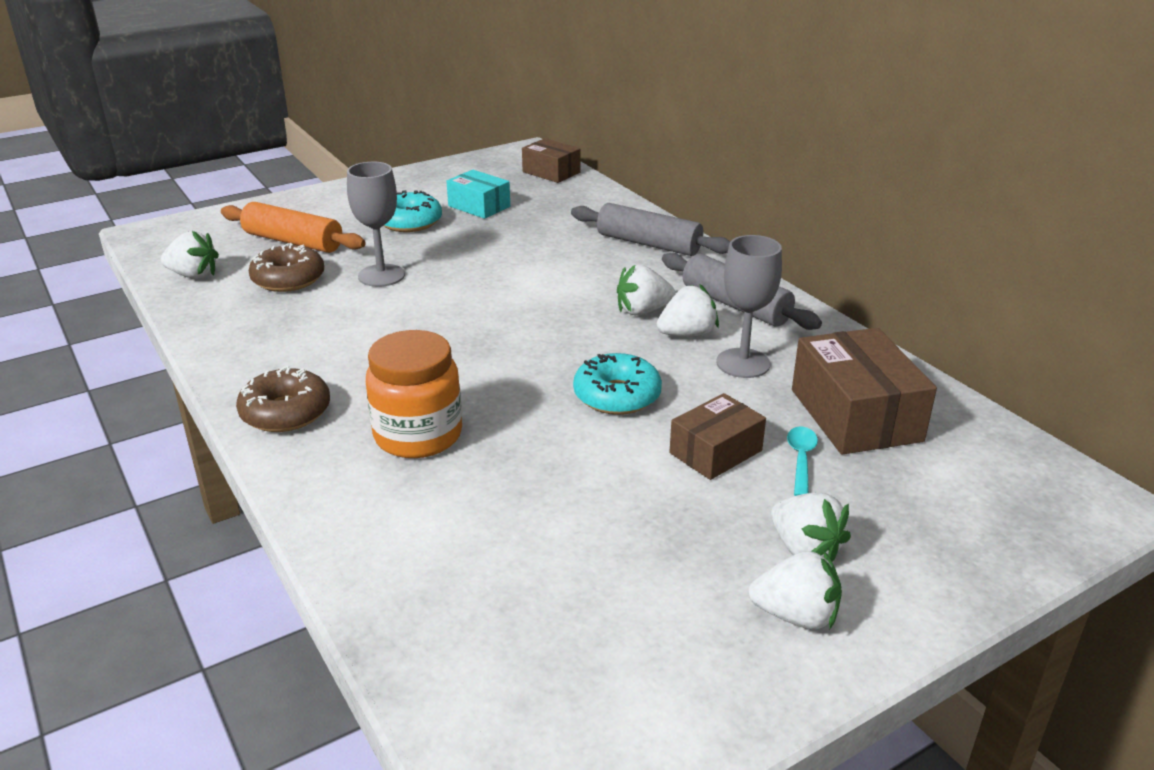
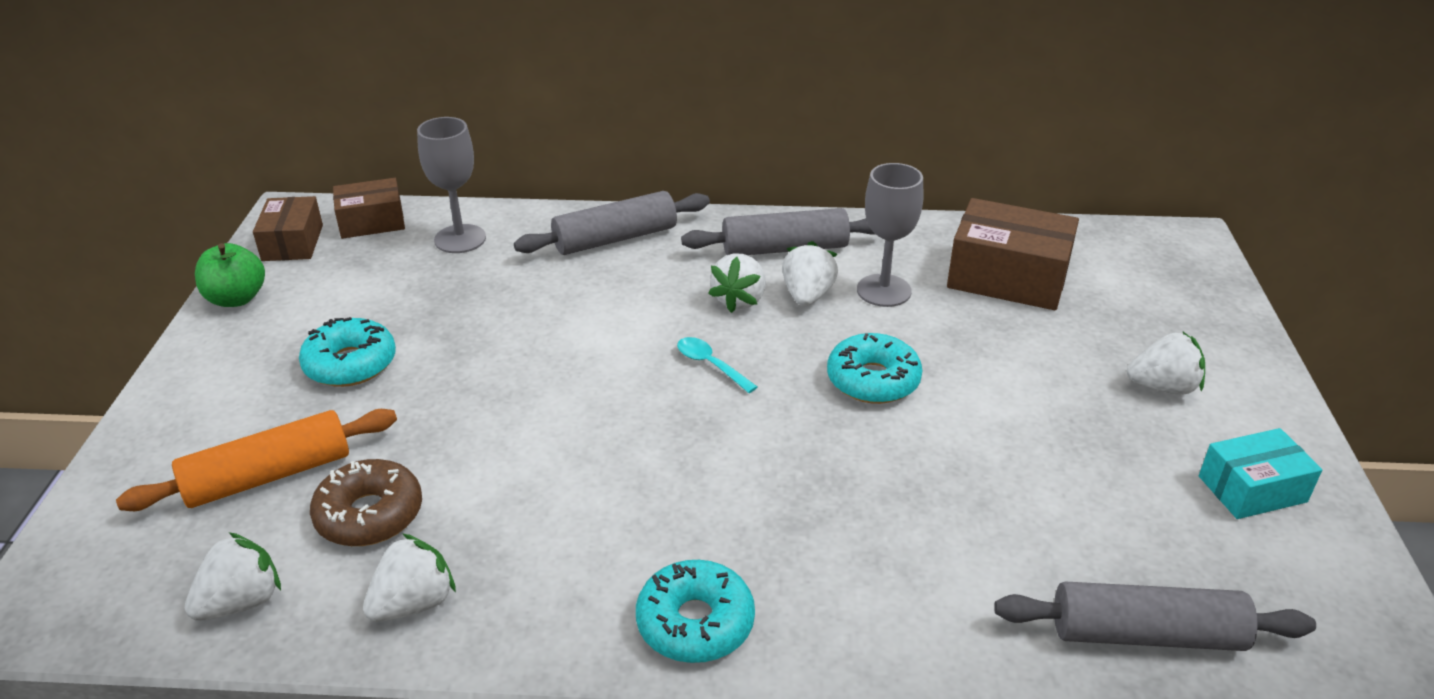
camera: 55 degrees left, 5 degrees up
brown donut [236,366,330,432] -> turquoise donut [636,560,755,663]
grey goblet [347,162,405,287] -> grey goblet moved to [417,117,486,253]
orange jar [366,330,462,458] -> none
turquoise box [446,170,510,219] -> turquoise box moved to [1199,428,1322,519]
brown box [670,393,766,480] -> brown box moved to [253,196,323,261]
white strawberry [748,551,842,629] -> white strawberry moved to [363,533,456,622]
turquoise spoon [787,427,818,496] -> turquoise spoon moved to [677,337,757,393]
none -> green apple [195,243,265,307]
none -> grey rolling pin [994,581,1316,651]

